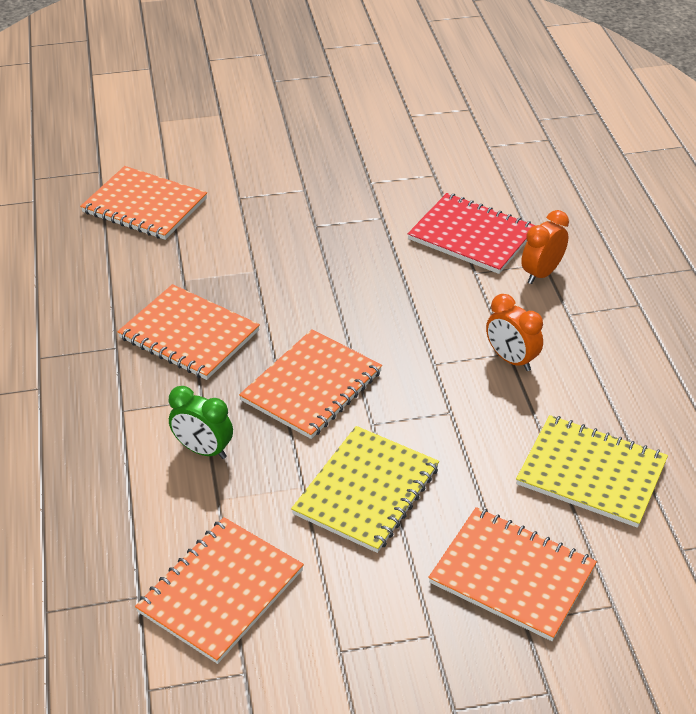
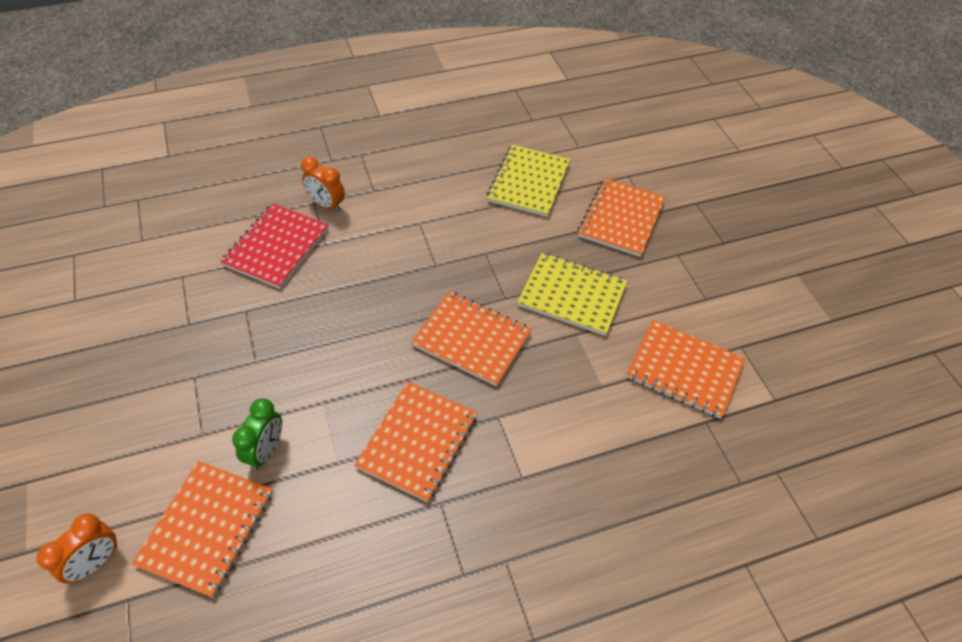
camera: 100 degrees left, 10 degrees up
green clock [169,386,233,459] -> green clock moved to [232,398,282,470]
orange clock [486,294,543,371] -> orange clock moved to [37,513,117,584]

